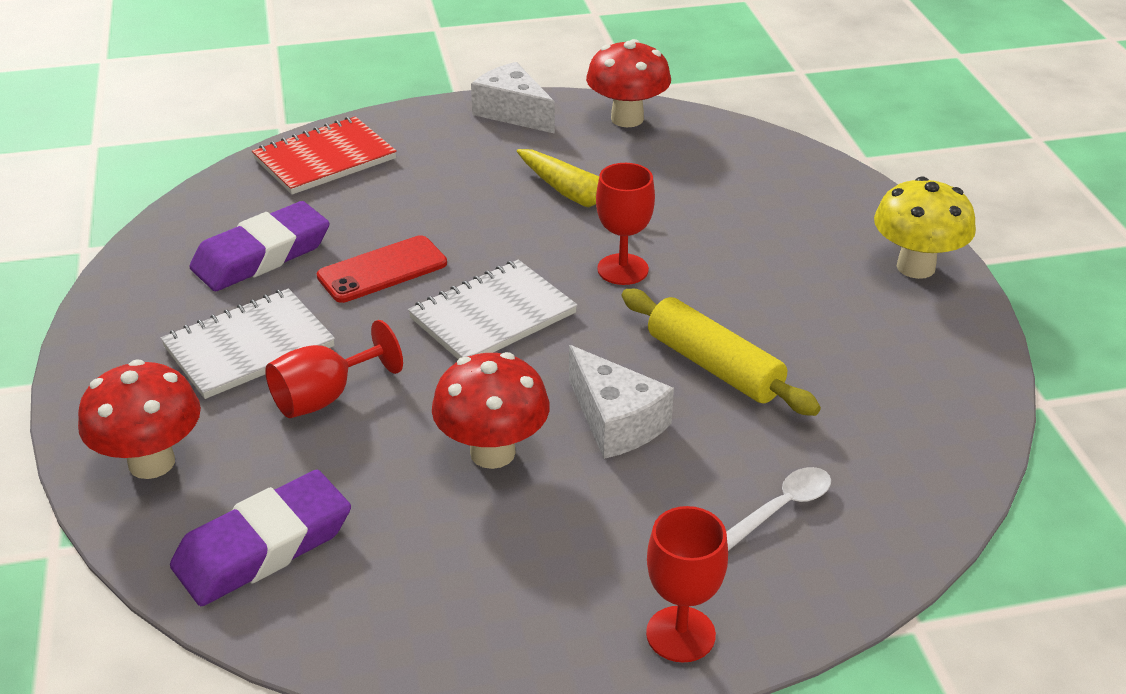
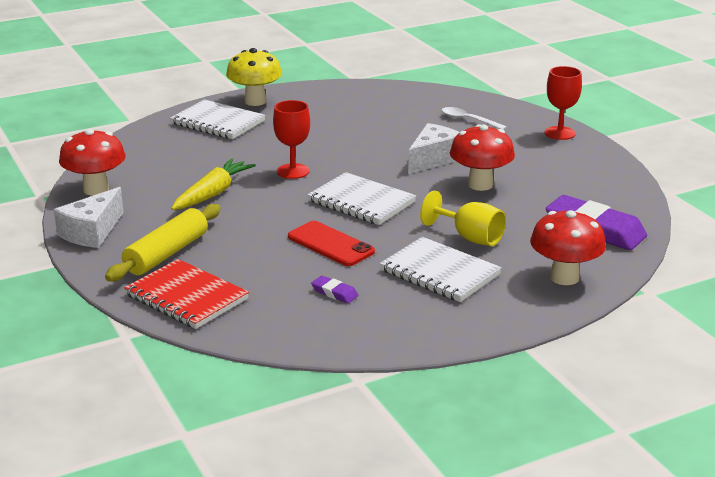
camera: 105 degrees left, 10 degrees down
purple eraser [189,201,330,291] -> purple eraser [311,276,358,303], size x0.44
red goblet [265,320,403,418] -> yellow goblet [420,191,506,246]
yellow rolling pin [622,289,821,416] -> yellow rolling pin moved to [105,204,221,282]
none -> white notebook [170,99,266,139]

